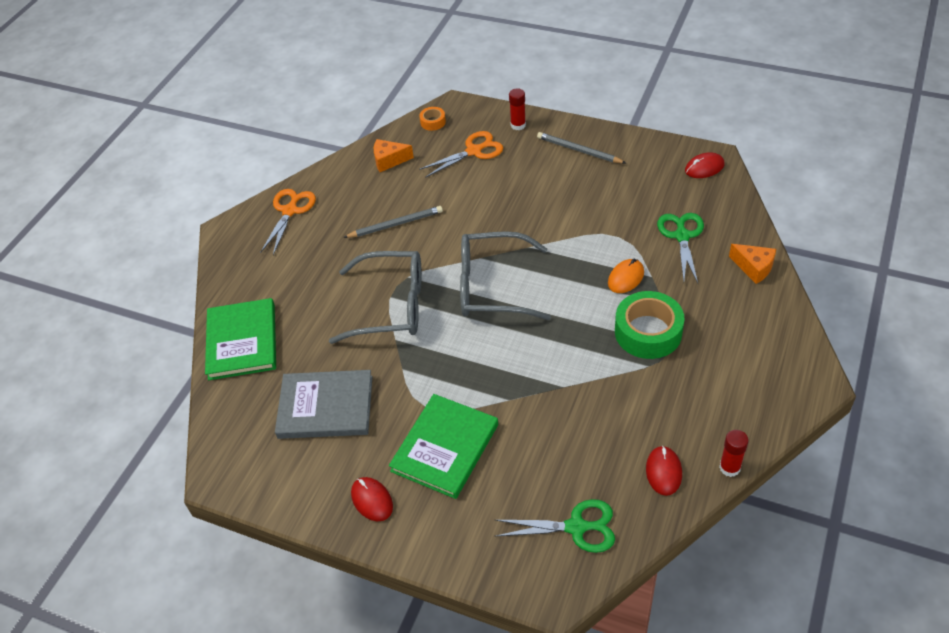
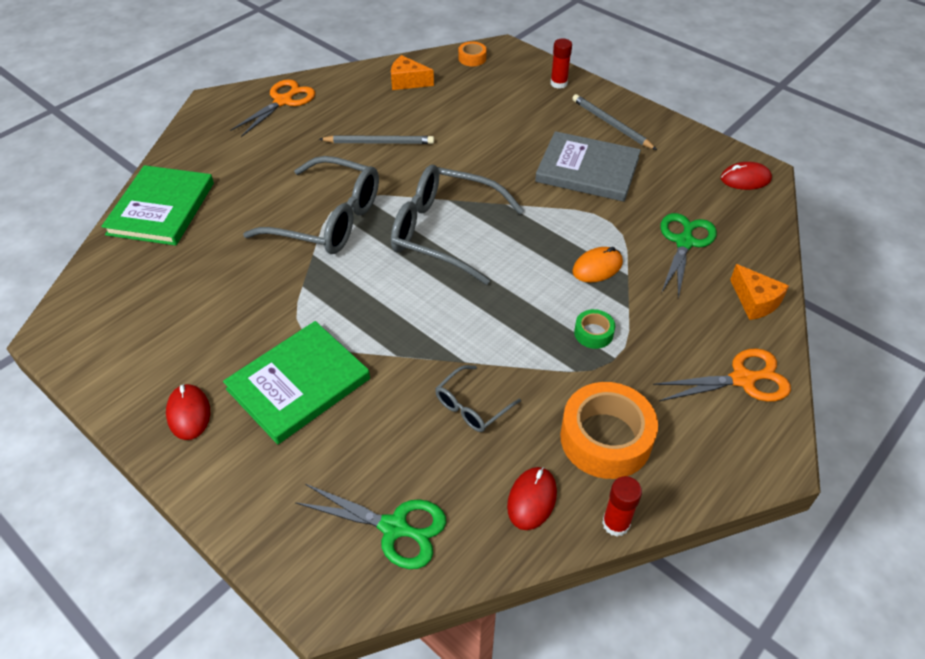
camera: 15 degrees right, 0 degrees up
grey book [275,370,373,439] -> grey book moved to [535,131,641,202]
orange scissors [419,131,503,178] -> orange scissors moved to [653,348,791,402]
green tape [615,291,685,359] -> green tape [574,309,615,349], size x0.47
none -> grey glasses [435,365,521,432]
none -> orange tape [560,382,658,479]

